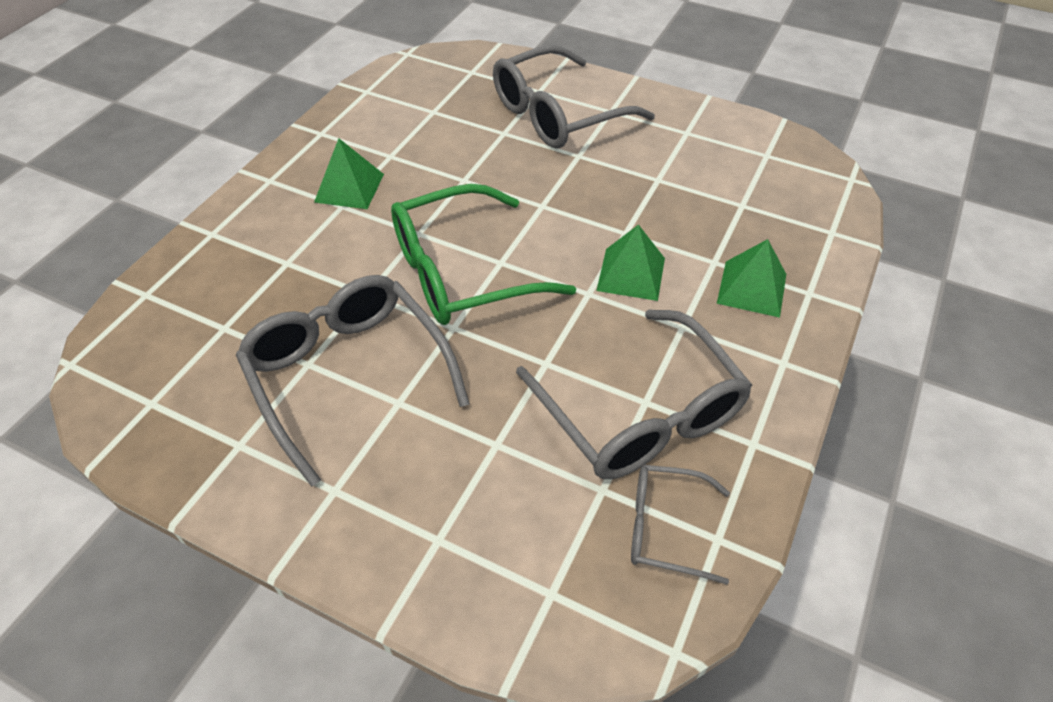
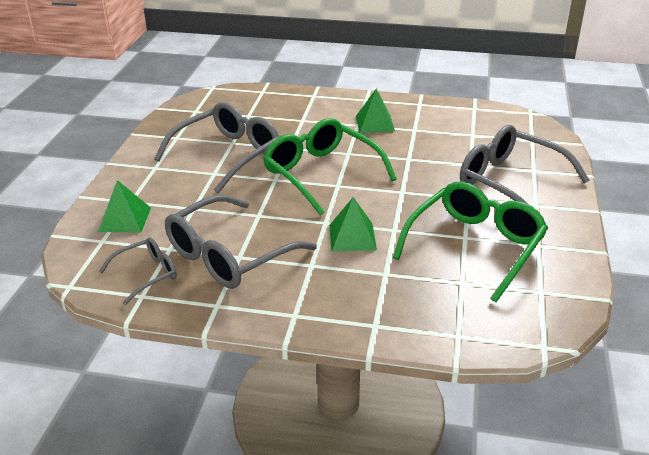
camera: 75 degrees right, 15 degrees down
grey glasses [631,465,730,585] -> grey glasses turned 60 degrees clockwise [99,237,177,305]
green pyramid [717,239,786,318] -> green pyramid moved to [98,180,151,233]
none -> green glasses [393,181,548,302]

